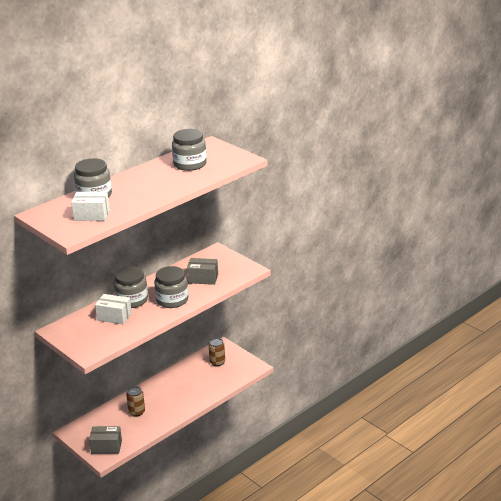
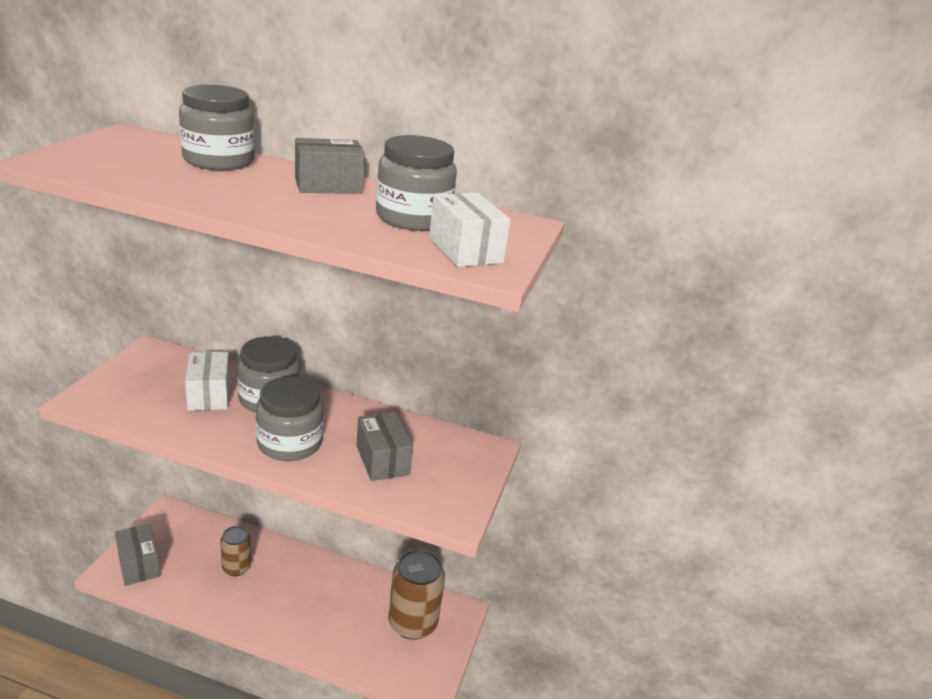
camera: 55 degrees right, 0 degrees up
white box [71,192,110,221] -> white box moved to [429,193,511,267]
brown can [209,338,225,366] -> brown can [388,549,445,640], size x1.71
none -> grey box [295,138,365,194]

